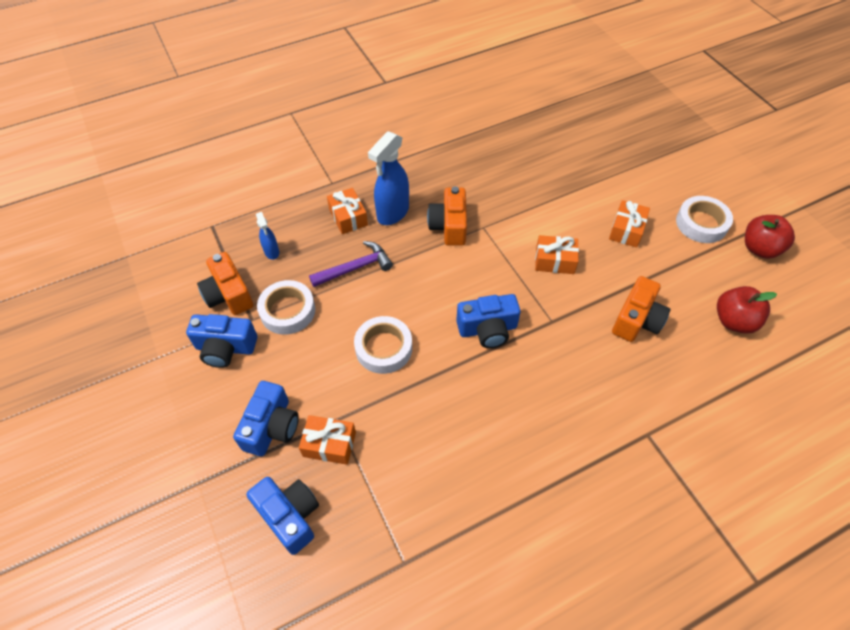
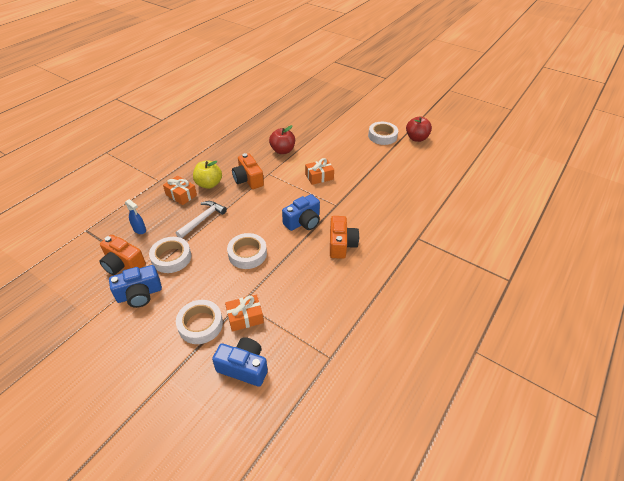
camera: 30 degrees left, 10 degrees down
blue camera [233,381,299,456] -> white tape [176,300,223,344]
purple hammer [309,241,393,287] -> white hammer [176,201,227,238]
blue spray bottle [368,131,409,225] -> yellow apple [193,160,222,189]
orange gift [609,200,650,247] -> none
orange camera [612,276,670,342] -> orange camera moved to [330,216,359,259]
red apple [717,286,777,334] -> red apple moved to [269,125,295,154]

